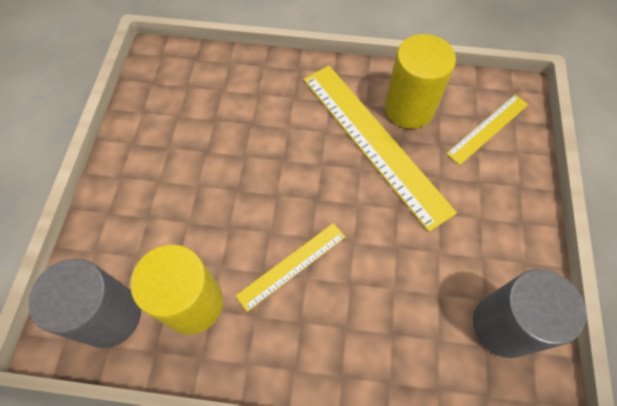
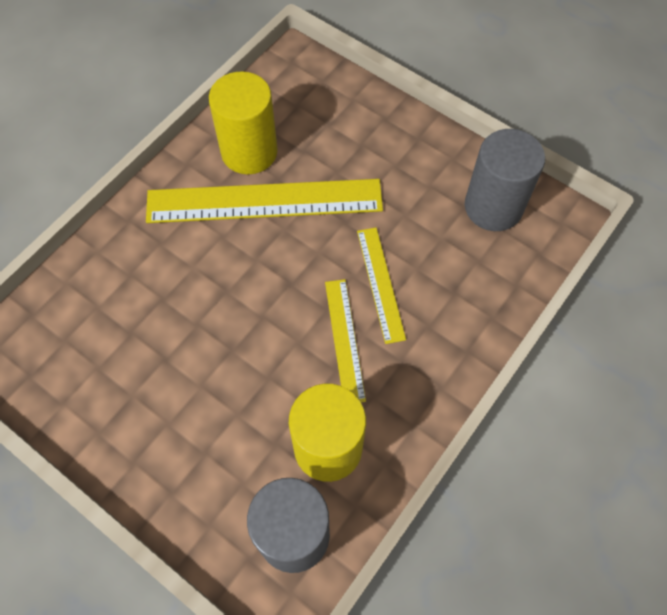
camera: 60 degrees left, 0 degrees up
yellow ruler [446,95,529,165] -> yellow ruler moved to [357,228,406,344]

